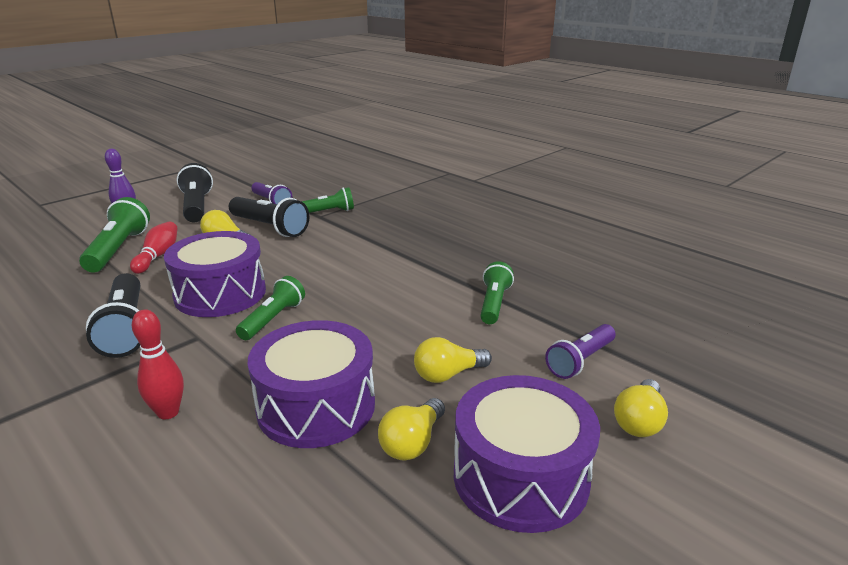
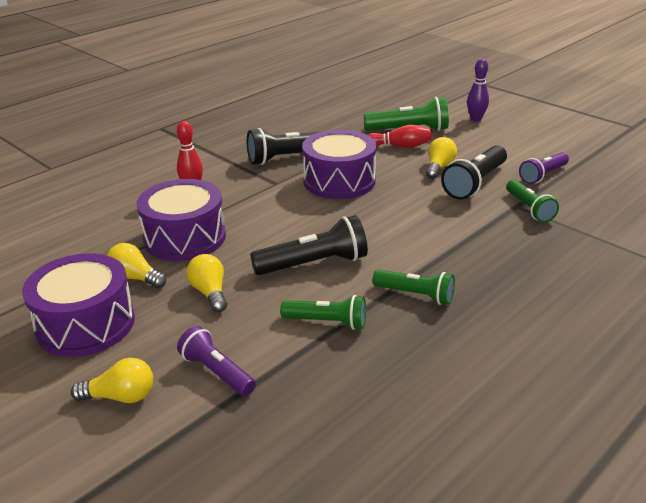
camera: 90 degrees right, 5 degrees up
black flashlight [176,163,213,222] -> black flashlight moved to [250,215,368,275]
green flashlight [236,276,305,340] -> green flashlight moved to [373,270,455,305]
yellow light bulb [614,379,668,437] -> yellow light bulb turned 150 degrees clockwise [71,358,153,403]

